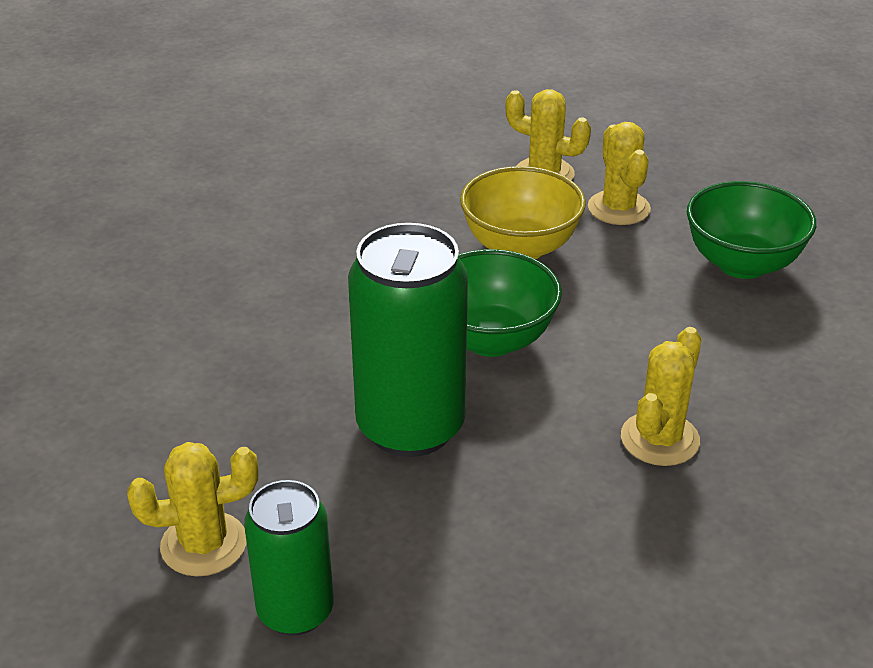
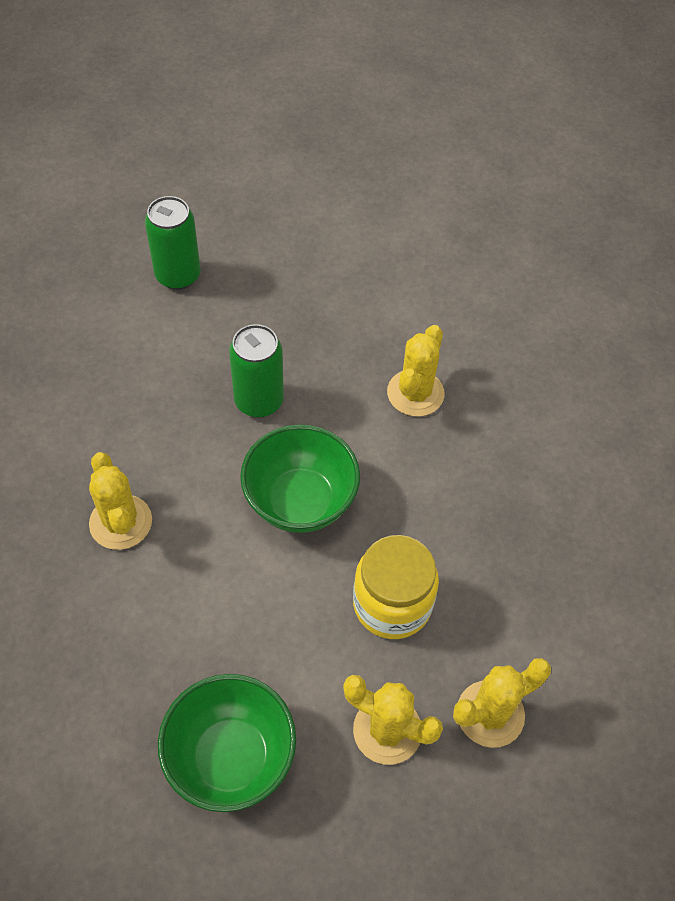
camera: 125 degrees right, 20 degrees up
yellow cactus [127,442,258,577] -> yellow cactus moved to [387,325,444,417]
green can [348,223,468,457] -> green can [229,324,284,418], size x0.61
yellow bowl [460,166,586,259] -> yellow jar [353,535,439,639]

